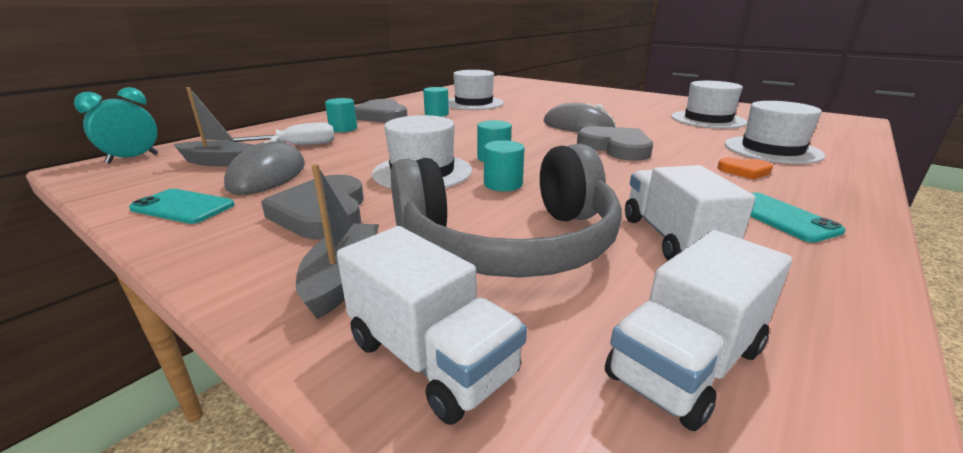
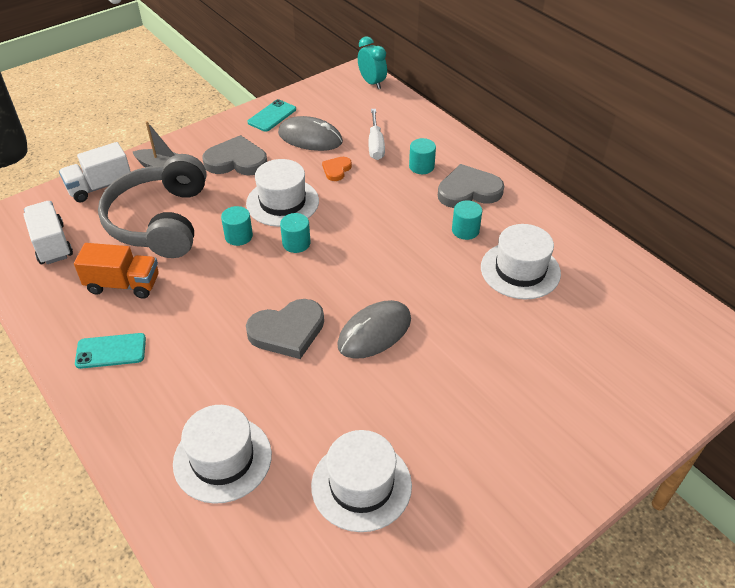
camera: 105 degrees right, 20 degrees up
grey boat [174,87,254,167] -> none
white truck [625,165,756,261] -> orange truck [74,243,159,299]
orange heart [717,158,773,179] -> orange heart moved to [322,157,352,181]

